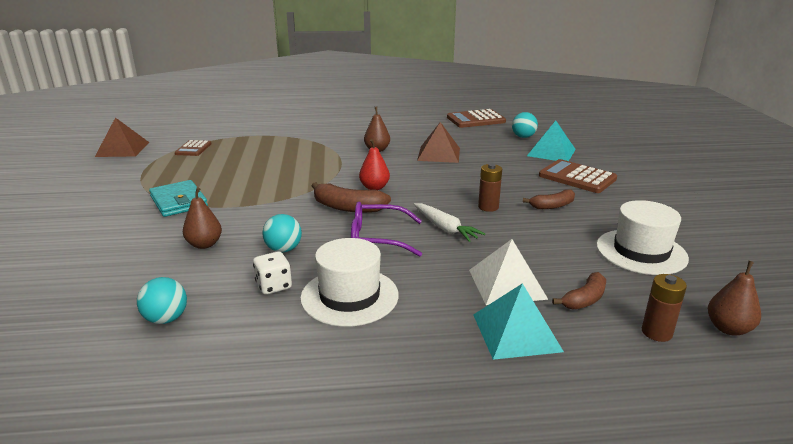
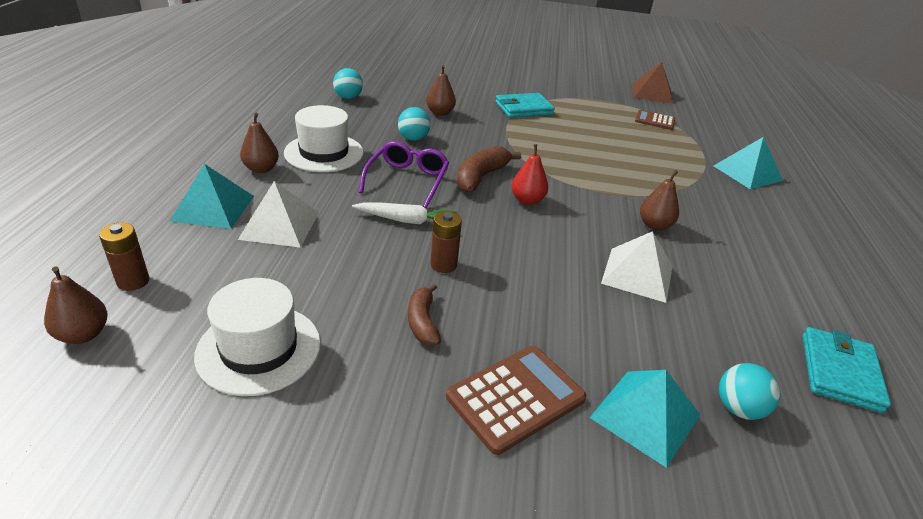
camera: 100 degrees right, 10 degrees up
white dice [253,251,292,295] -> none
white carrot [414,203,485,242] -> white carrot turned 150 degrees counterclockwise [352,202,457,224]
brown pyramid [417,122,460,163] -> white pyramid [601,231,672,303]
brown calculator [447,109,506,128] -> turquoise wallet [802,327,891,413]
brown banana [552,272,606,310] -> none
none -> brown pear [240,113,279,173]
none -> turquoise pyramid [714,137,783,189]

